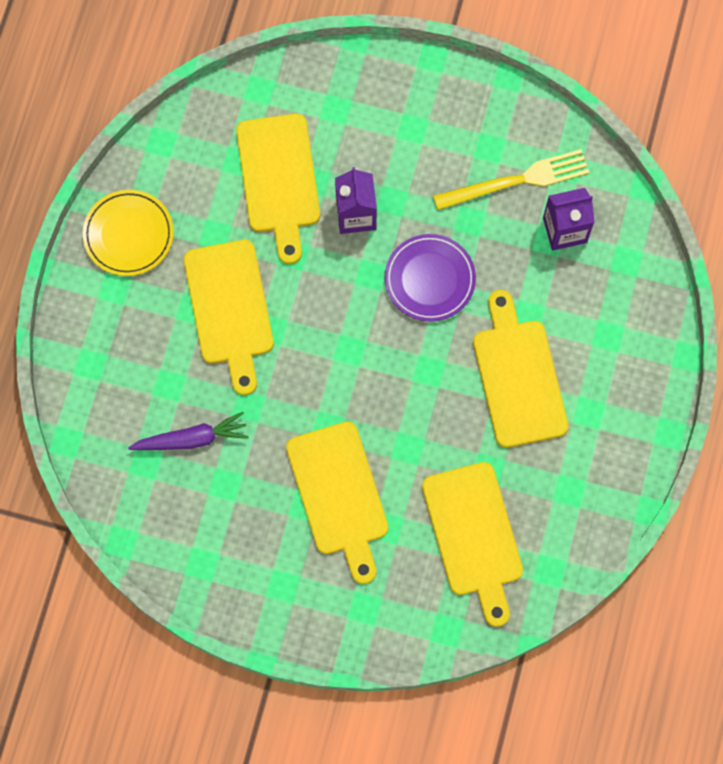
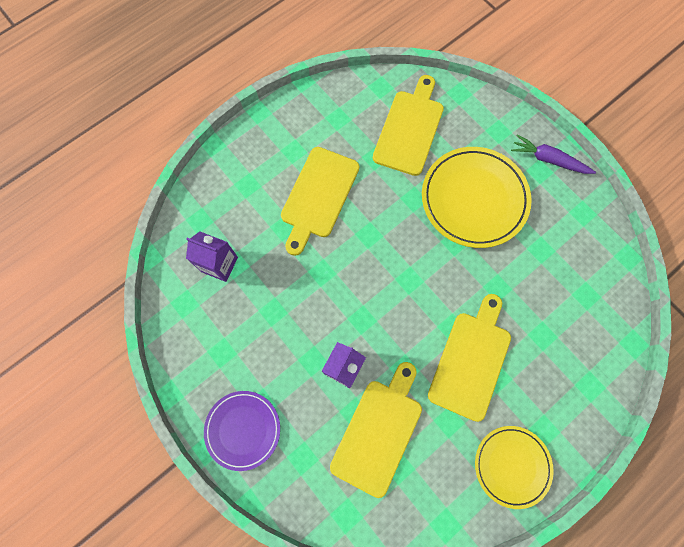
camera: 145 degrees left, 0 degrees up
purple carrot [128,412,249,450] -> purple carrot moved to [511,134,596,174]
yellow cutting board [286,422,388,584] -> yellow plate [422,147,532,248]
purple plate [385,234,476,322] -> purple plate moved to [204,391,280,471]
yellow fork [433,149,590,210] -> none

